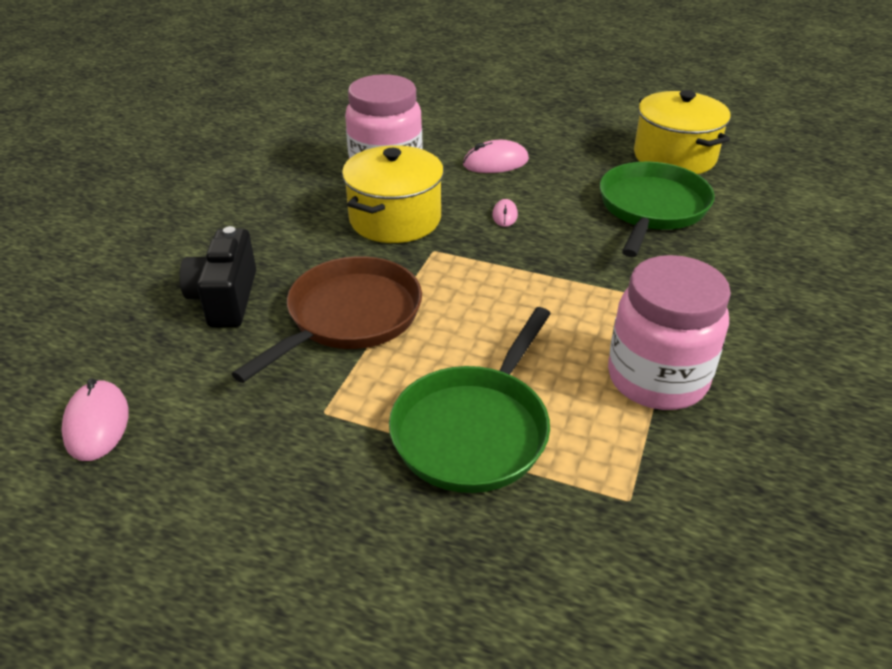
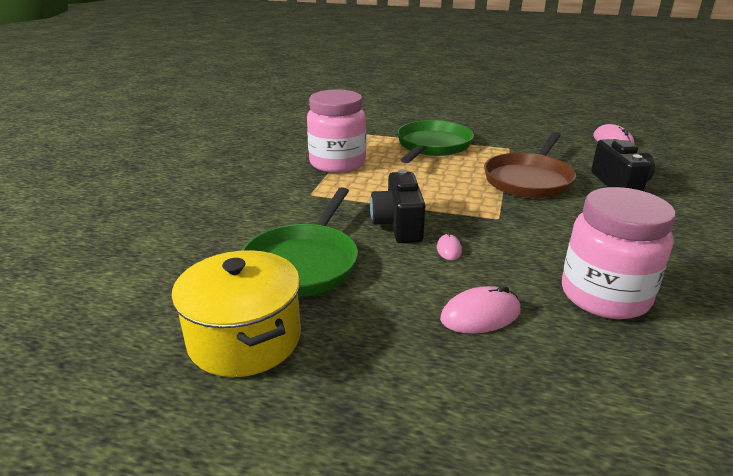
camera: 175 degrees right, 10 degrees down
yellow pot [342,145,444,243] -> none
none -> black camera [370,169,426,243]

